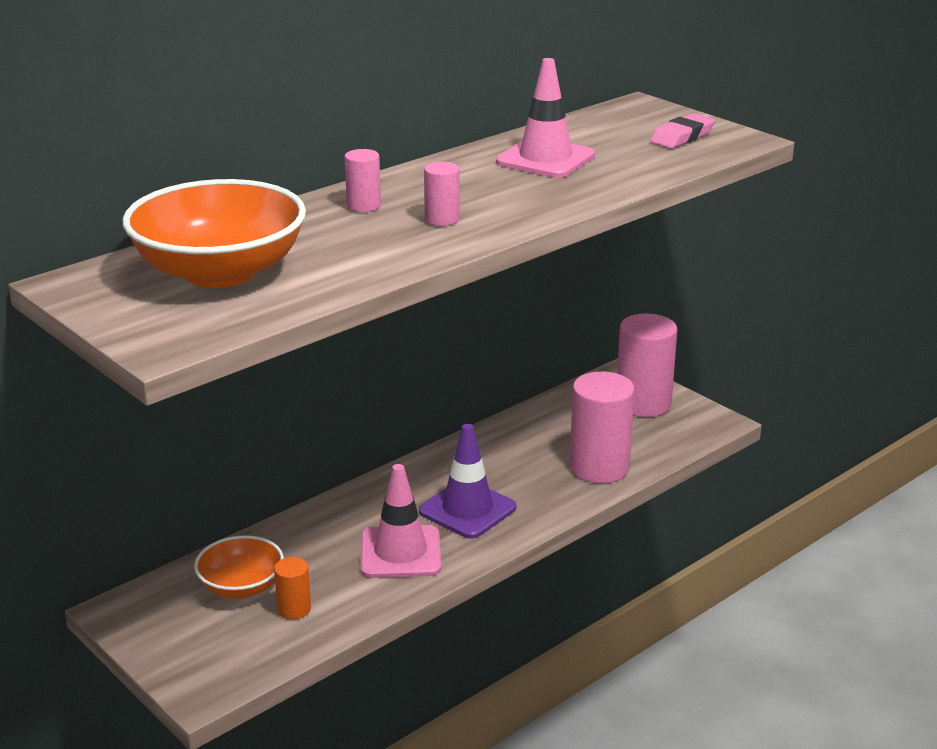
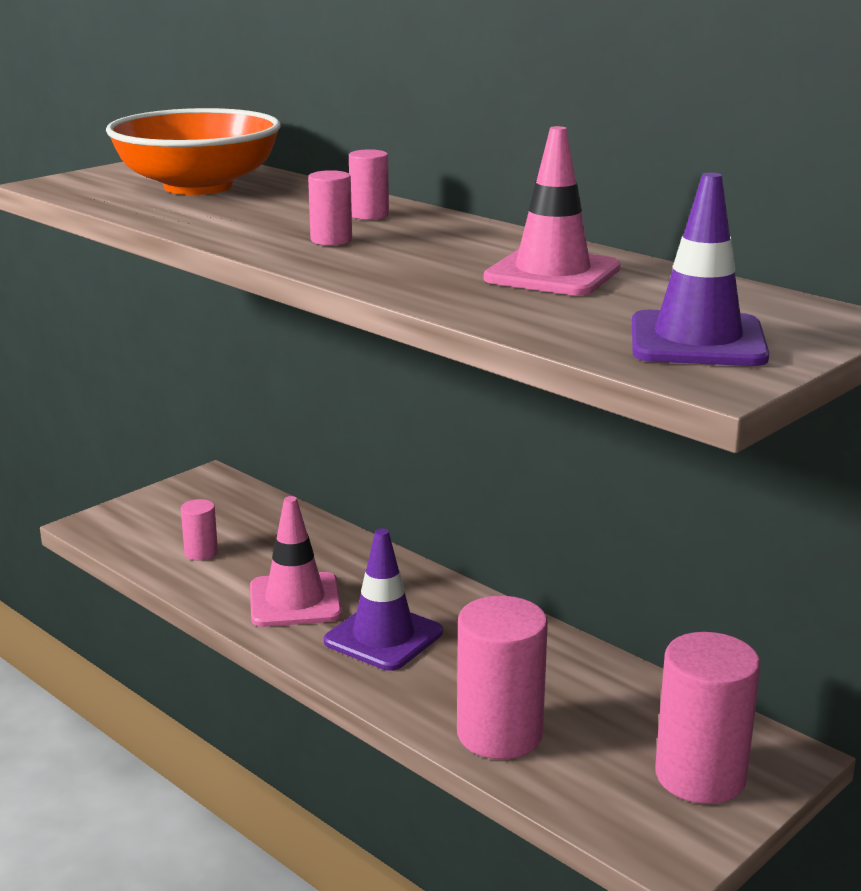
camera: 85 degrees right, 5 degrees down
orange bowl [194,535,284,599] -> none
orange cylinder [274,557,311,620] -> pink cylinder [181,499,218,561]
pink eraser [650,113,715,149] -> purple traffic cone [632,173,769,366]

